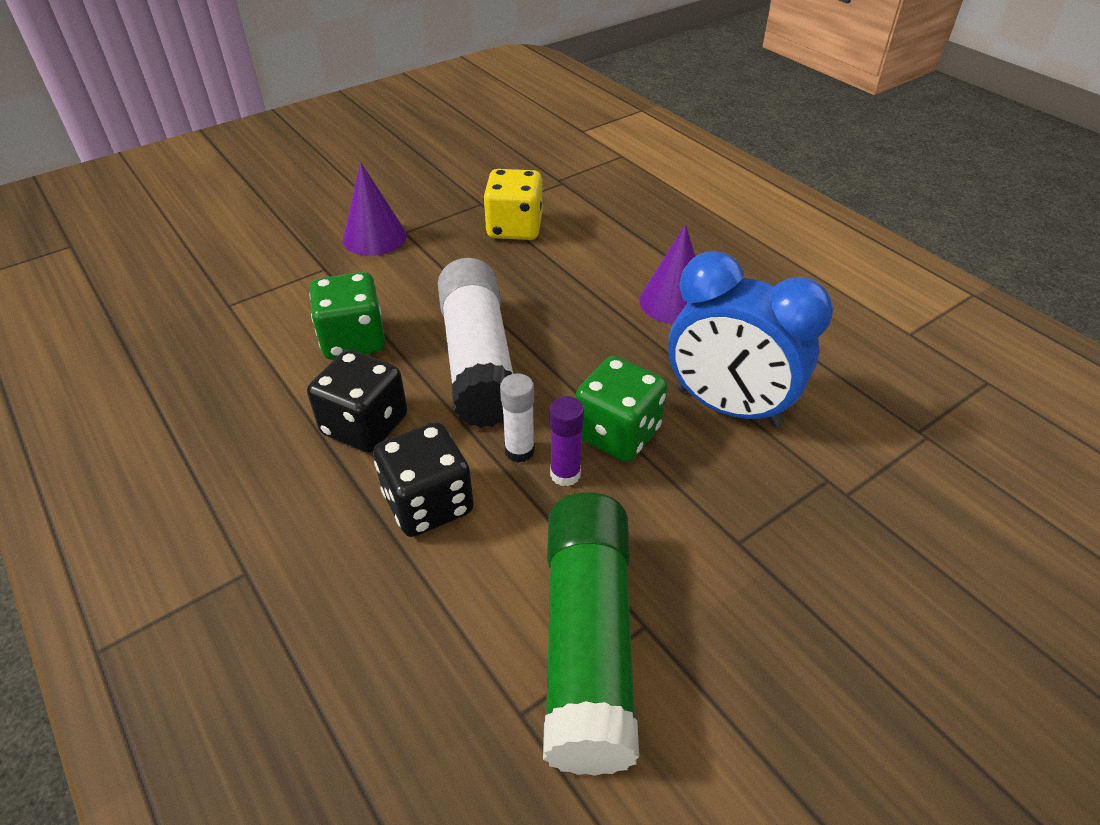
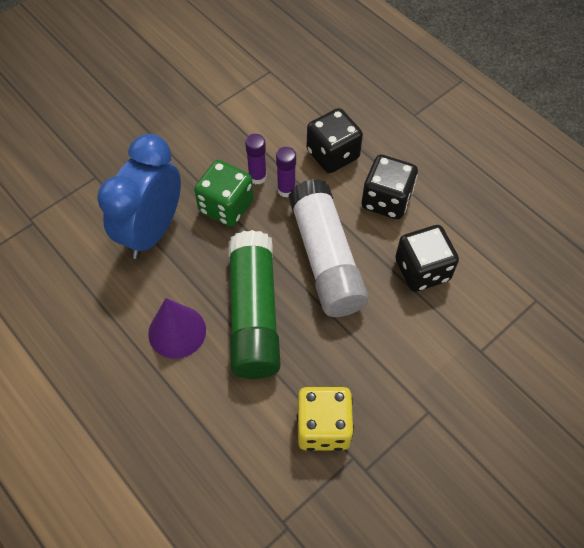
camera: 175 degrees right, 15 degrees up
green dice [309,272,385,359] -> black dice [395,225,459,292]
purple cone [343,162,407,256] -> none
white glue stick [500,373,535,463] -> purple glue stick [276,147,296,197]
green glue stick [543,492,639,776] -> green glue stick moved to [228,230,281,379]
blue clock [668,251,833,427] -> blue clock turned 90 degrees counterclockwise [97,134,181,259]

